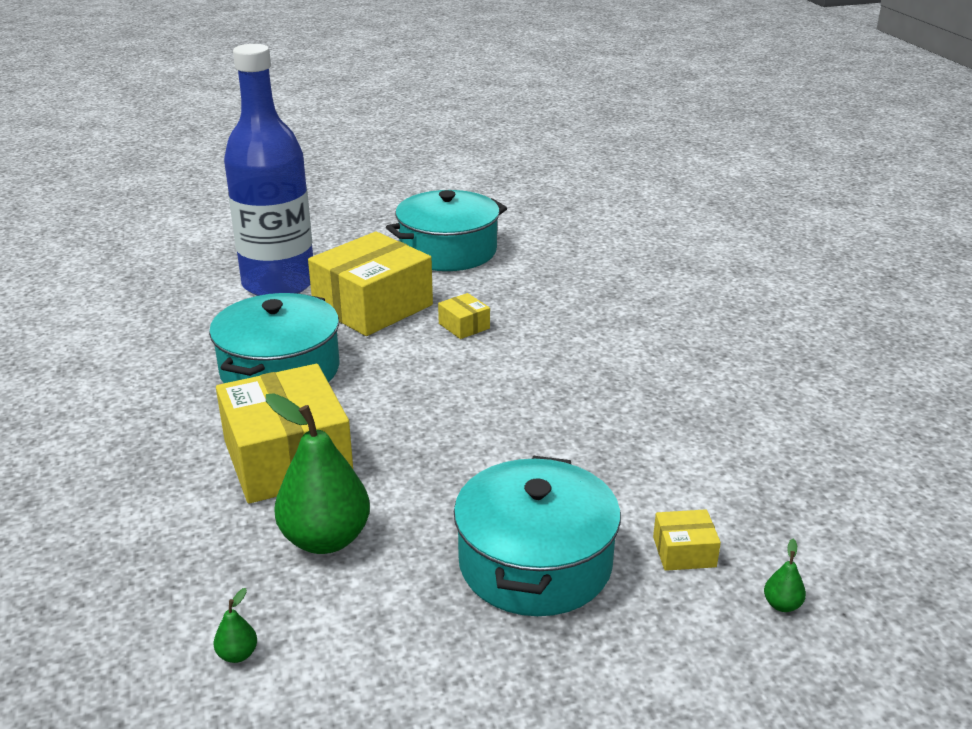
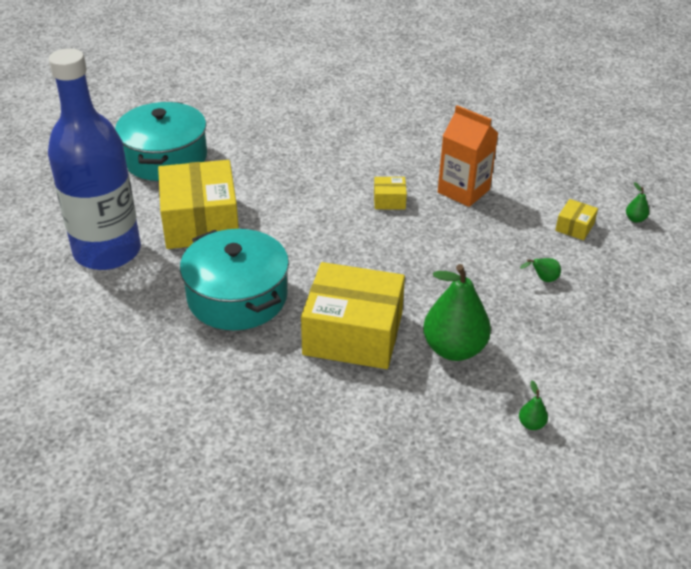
camera: 55 degrees left, 10 degrees up
yellow box [438,293,490,339] -> yellow box moved to [374,177,407,209]
turquoise pot [454,456,621,616] -> green pear [520,258,561,282]
none -> orange carton [438,105,498,207]

